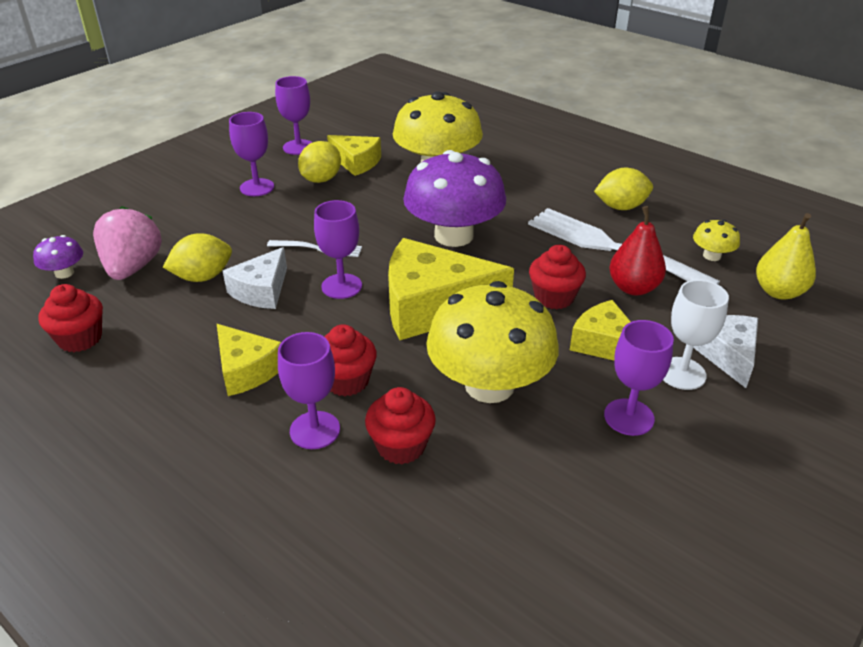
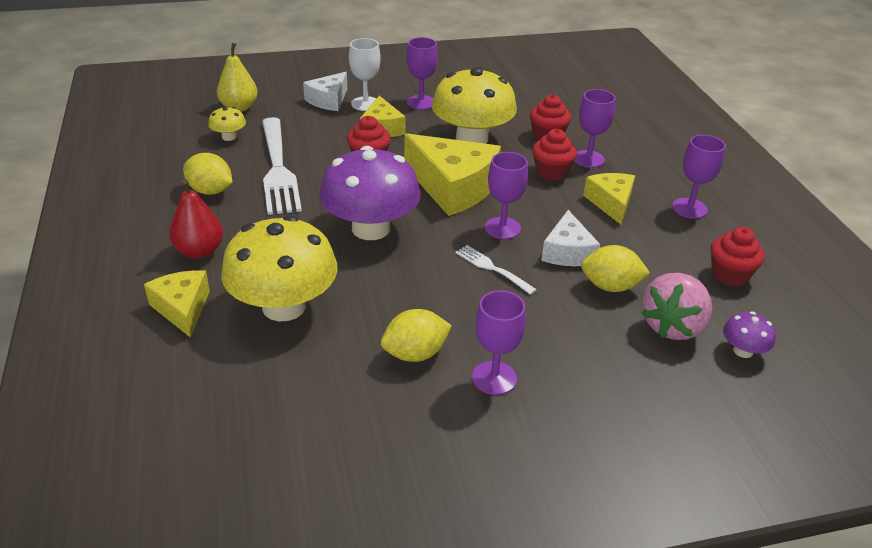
camera: 145 degrees left, 0 degrees up
white cheese [223,247,287,309] -> white cheese turned 120 degrees clockwise [541,210,600,266]
purple goblet [275,76,313,155] -> purple goblet moved to [672,135,726,219]
yellow cheese [327,135,381,176] -> yellow cheese moved to [144,270,210,338]
red pear [609,206,666,295] -> red pear moved to [170,179,223,258]

